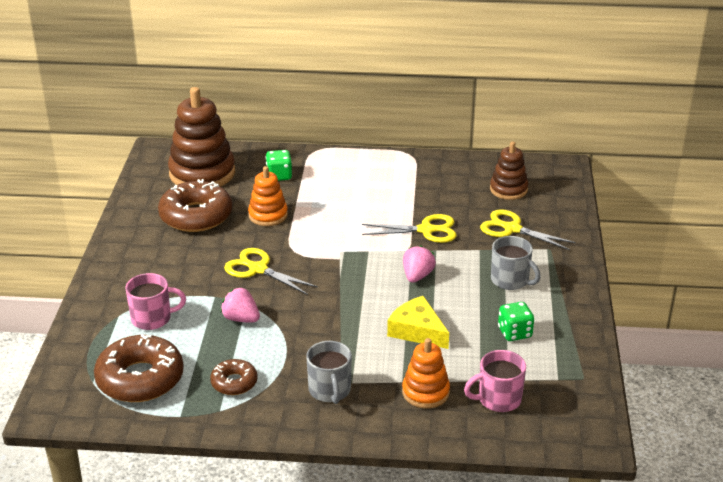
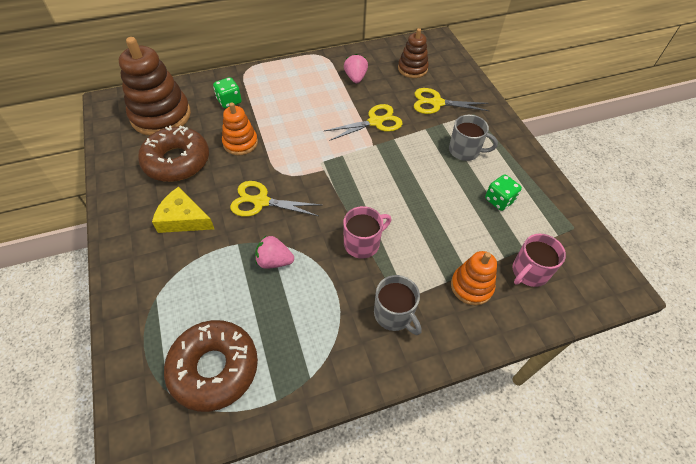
camera: 25 degrees left, 20 degrees up
pink mug [125,273,186,330] -> pink mug moved to [343,206,391,258]
brown donut [210,359,258,395] -> none
yellow cheese [387,296,449,349] -> yellow cheese moved to [152,187,214,233]
pink strawberry [403,245,436,283] -> pink strawberry moved to [344,54,368,83]

